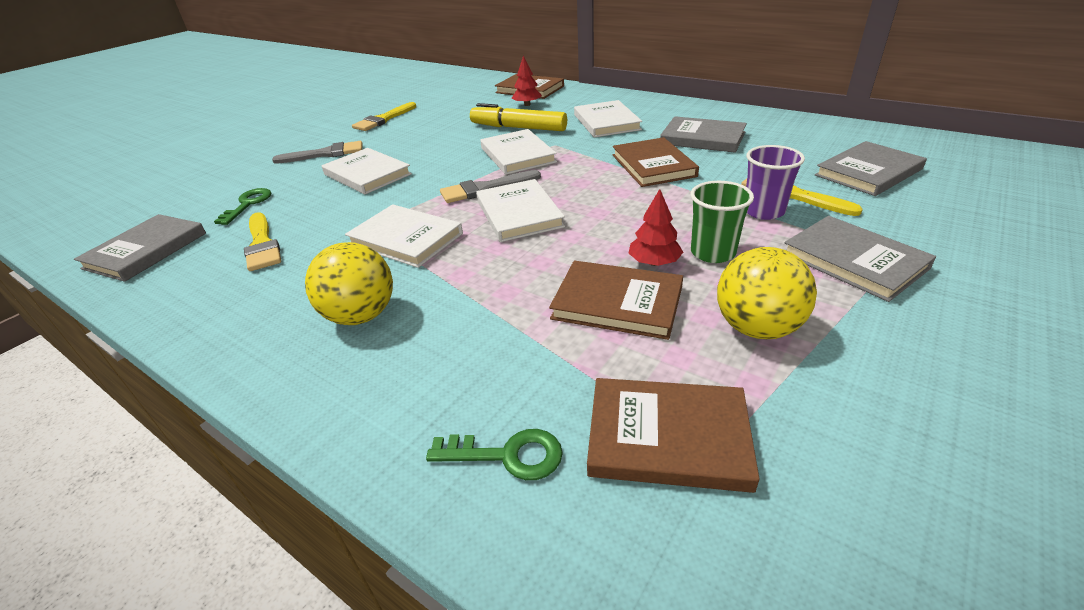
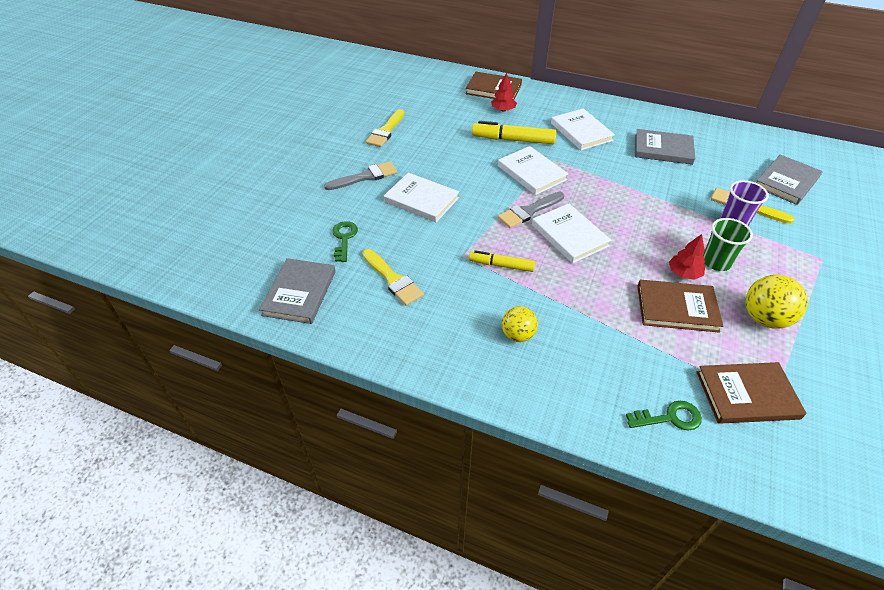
camera: 15 degrees left, 10 degrees up
yellow ball [305,242,393,325] -> yellow ball [502,306,538,342], size x0.66
white book [345,204,463,268] -> yellow marker [469,250,535,272]
brown book [613,137,699,187] -> none
grey book [785,216,936,302] -> none

